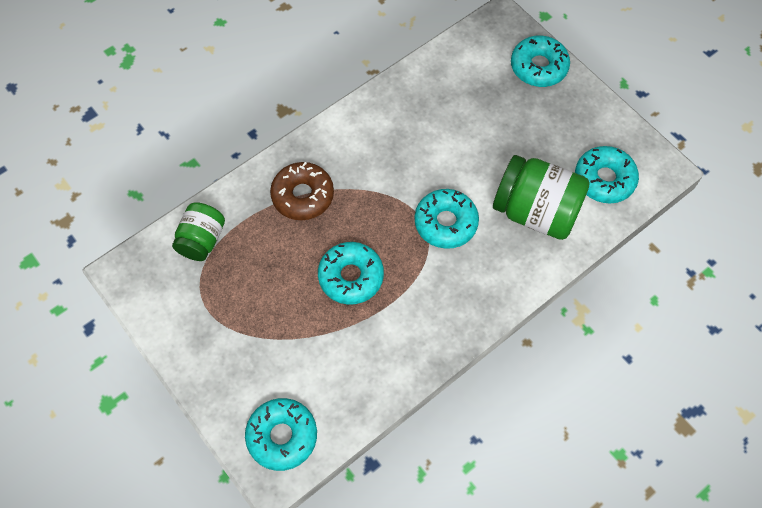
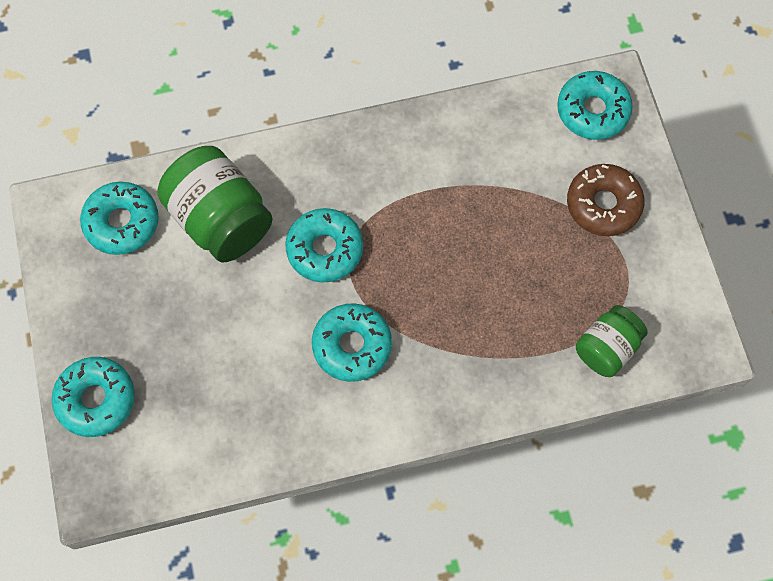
camera: 155 degrees left, 5 degrees up
brown donut [270,162,334,220] -> brown donut moved to [567,164,644,236]
turquoise donut [318,242,384,305] -> turquoise donut moved to [312,303,392,382]

